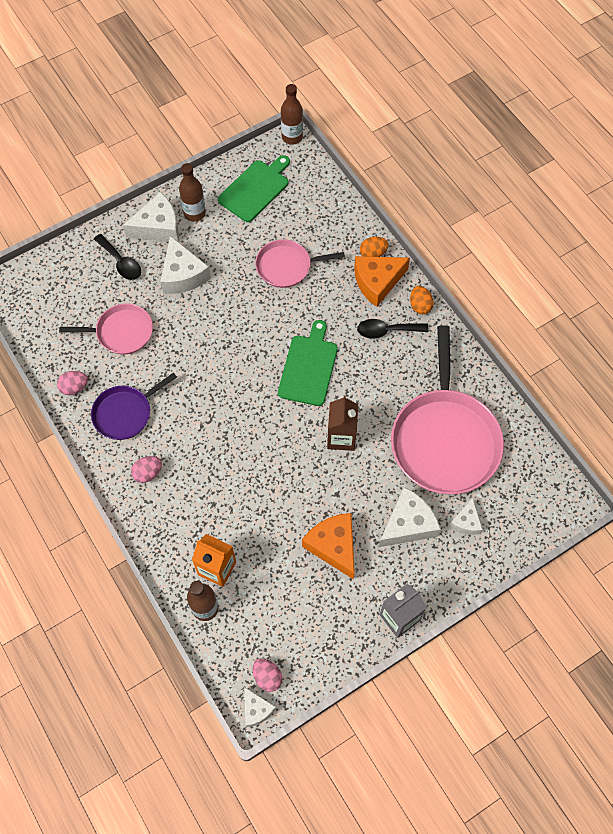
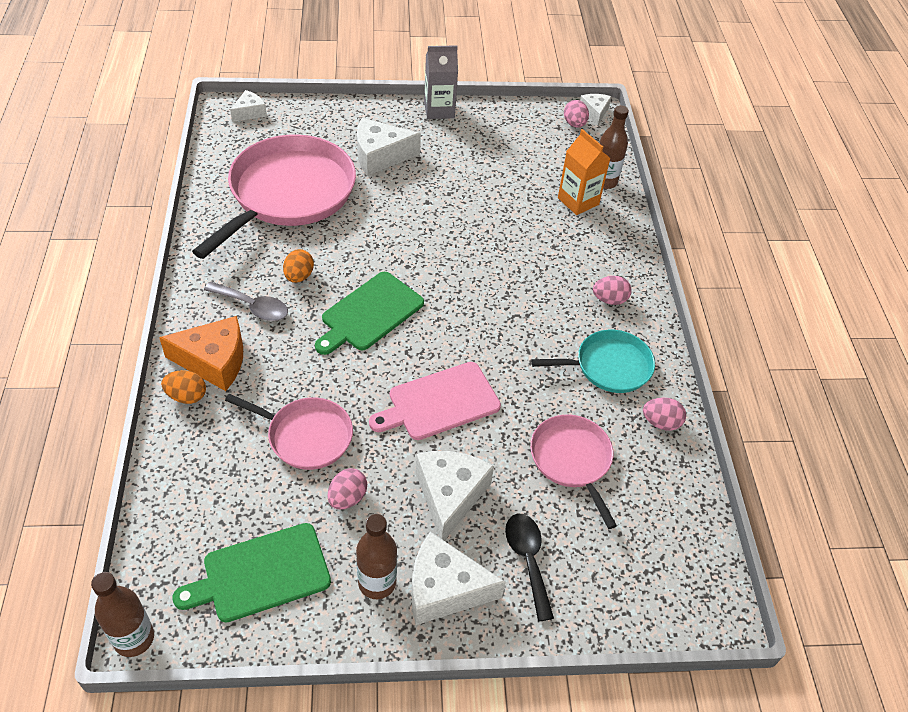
camera: 155 degrees left, 15 degrees down
pink pan [59,303,153,354] -> pink pan turned 45 degrees clockwise [530,414,617,529]
purple pan [91,373,177,440] -> turquoise pan [532,330,655,393]
orange cheese [302,513,355,580] -> none
brown carton [327,395,358,451] -> none
black spoon [357,319,428,339] -> grey spoon [204,282,288,321]
orange egg [410,286,434,314] -> orange egg moved to [283,249,314,283]
white cheese [449,498,483,535] -> white cheese moved to [230,90,267,122]
none -> pink egg [328,468,367,509]
none -> pink cutting board [369,362,501,440]

